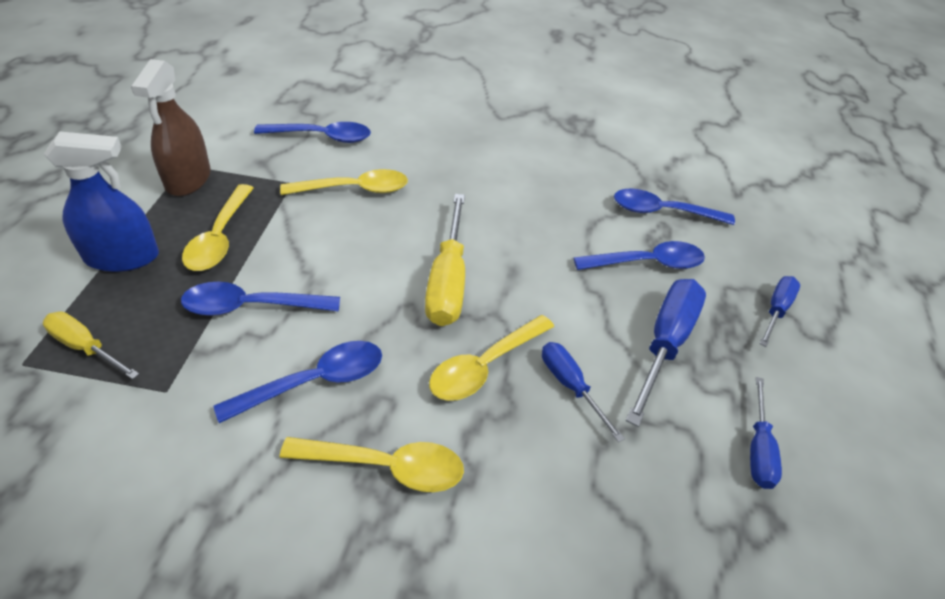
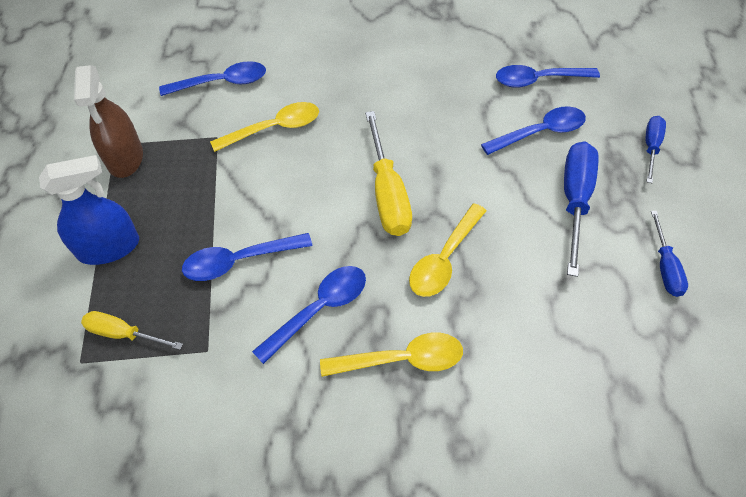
camera: 10 degrees left, 10 degrees up
yellow spoon [182,184,254,271] -> none
blue screwdriver [542,342,625,442] -> none

